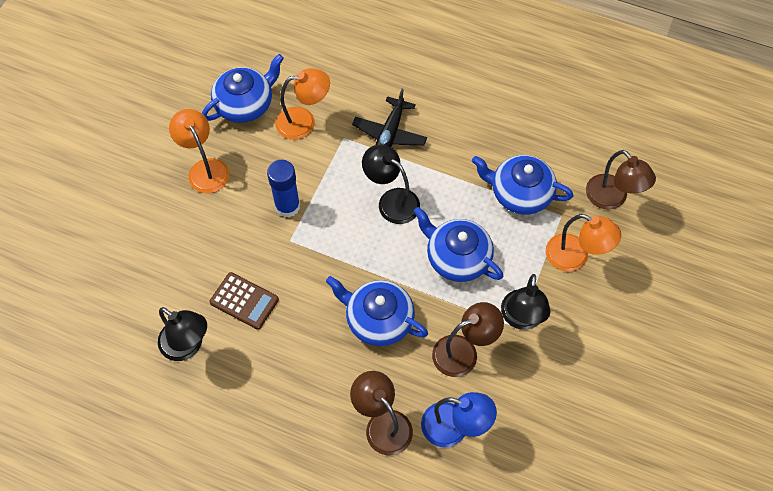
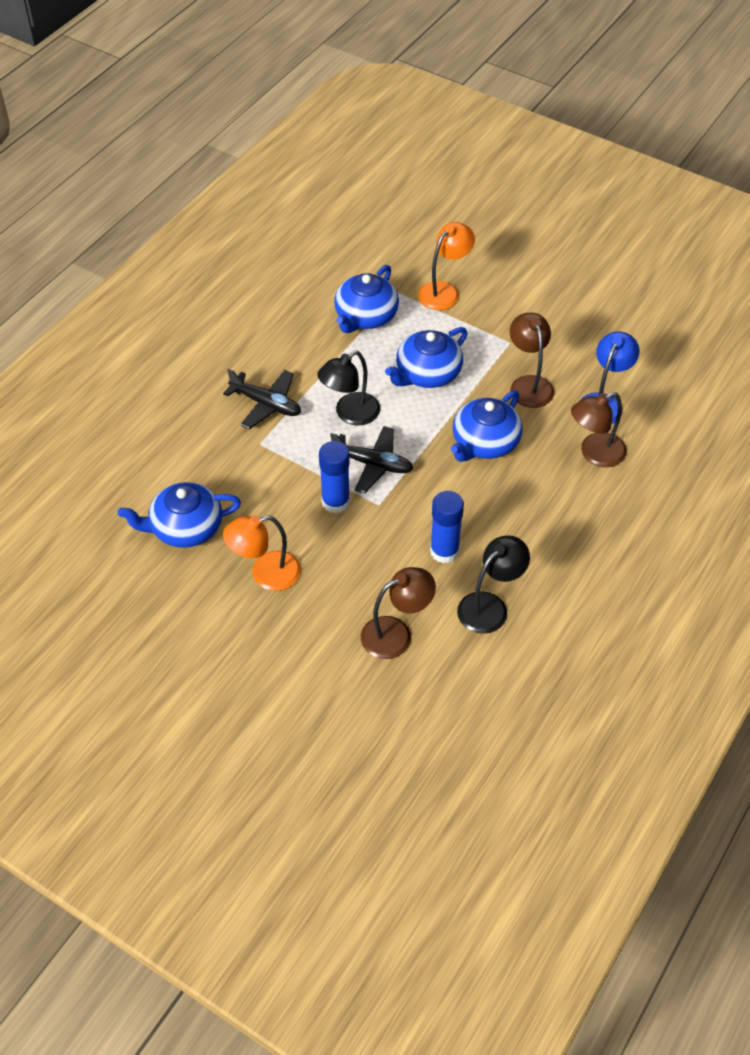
camera: 80 degrees left, 10 degrees down
blue teapot [202,54,284,123] -> blue teapot turned 75 degrees counterclockwise [118,482,241,548]
brown calculator [209,272,279,330] -> blue glue stick [430,491,464,563]
orange lamp [275,68,330,140] -> none
black lamp [501,274,550,330] -> none
brown lamp [586,150,656,210] -> brown lamp moved to [361,567,436,659]
none -> black plane [330,426,413,493]

